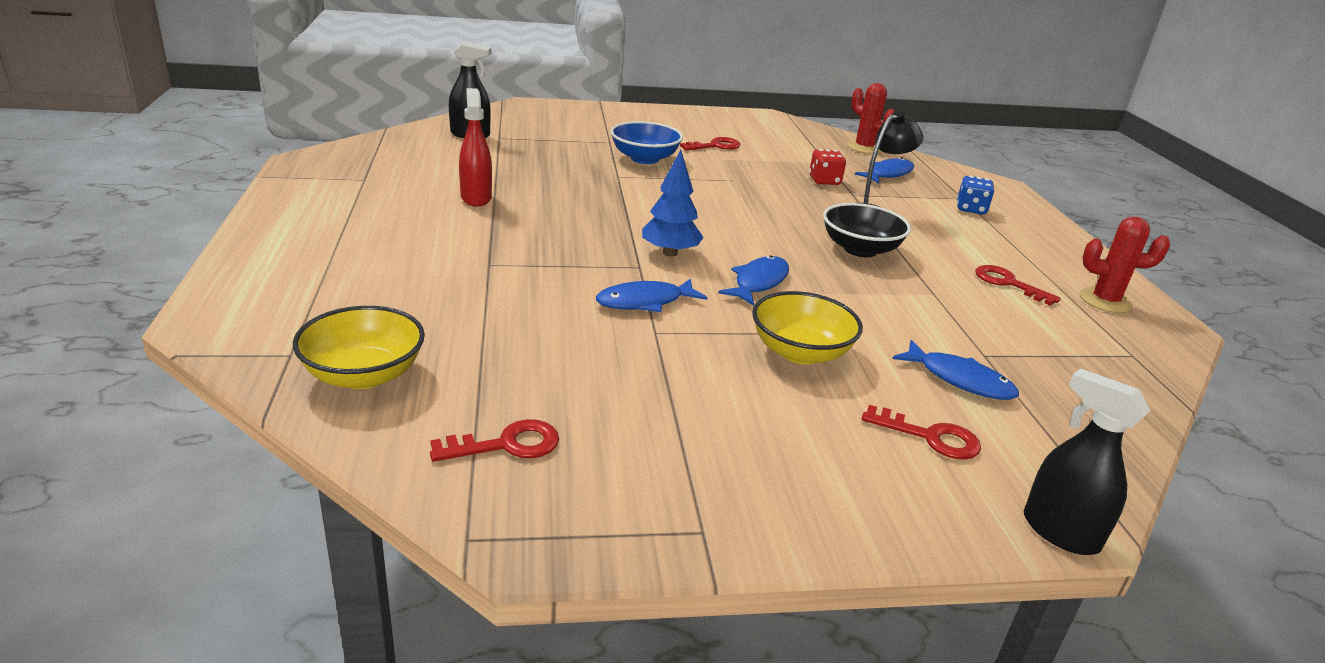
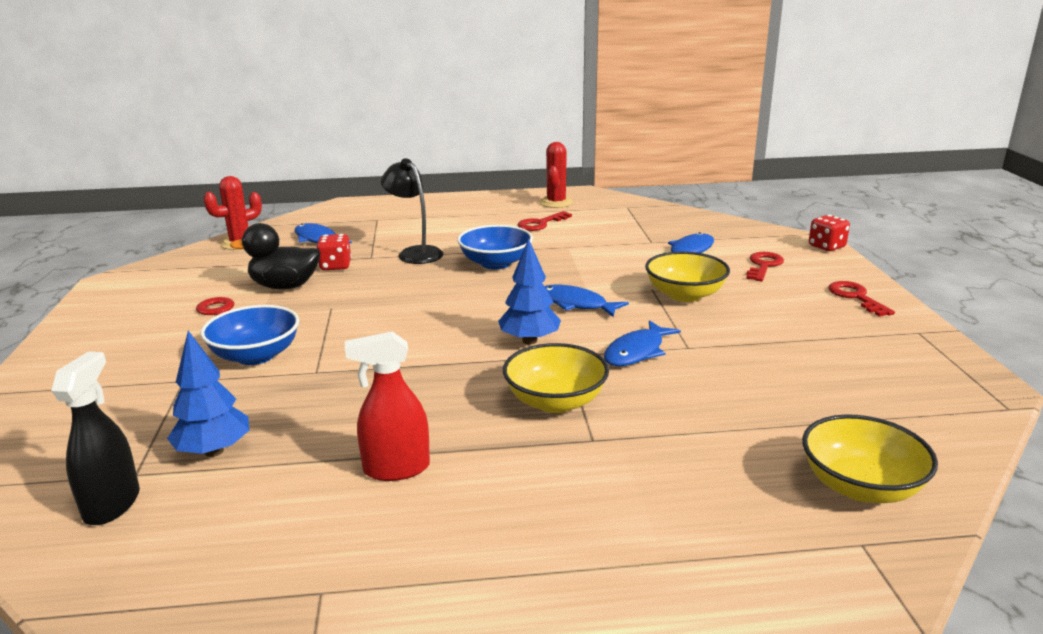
camera: 85 degrees left, 5 degrees down
red key [430,419,559,462] -> red key moved to [829,281,895,317]
blue fish [596,278,707,312] -> blue fish turned 60 degrees clockwise [604,320,681,366]
black bowl [823,203,911,257] -> blue bowl [457,225,533,269]
blue dice [957,176,994,214] -> none
black spray bottle [1024,369,1150,555] -> red dice [809,215,850,251]
none -> blue tree [167,331,249,457]
none -> black duck [230,223,320,289]
none -> yellow bowl [503,343,609,413]

